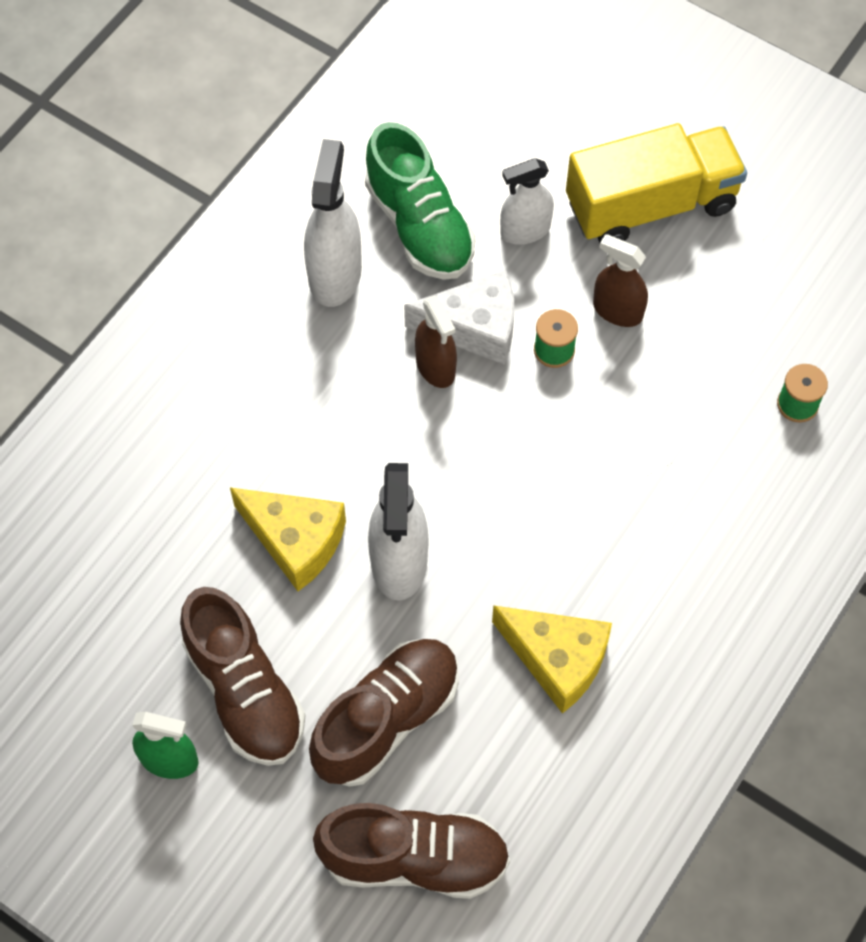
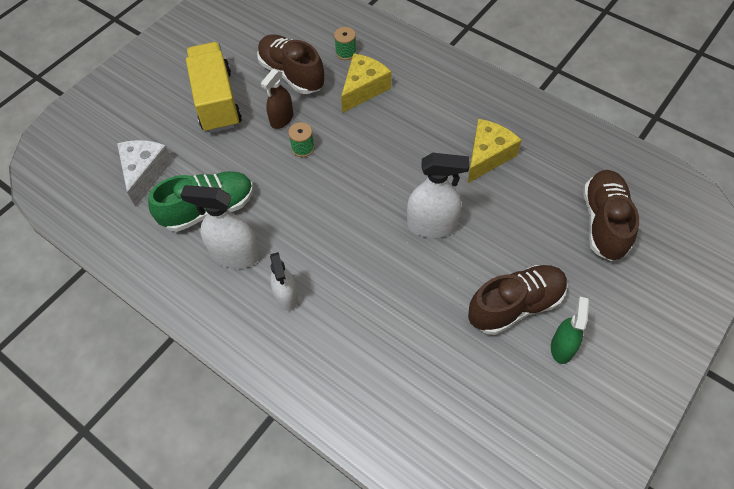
camera: 85 degrees left, 5 degrees down
yellow cheese [230,487,346,591] -> yellow cheese moved to [341,53,391,113]
brown shoe [309,639,459,787] -> brown shoe moved to [257,34,325,94]
white cheese [404,269,514,365] -> white cheese moved to [117,140,172,207]
brown spray bottle [415,295,457,388] -> none
white spray bottle [500,158,554,245] -> white spray bottle moved to [270,252,298,311]

